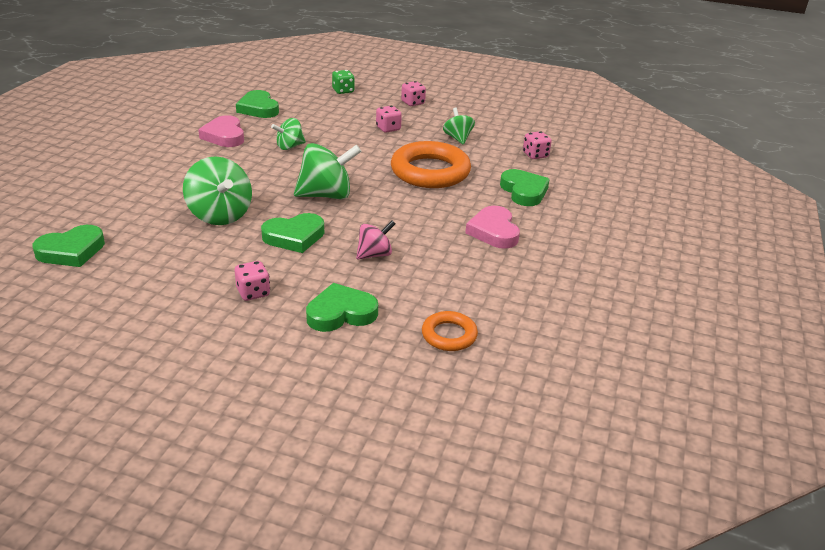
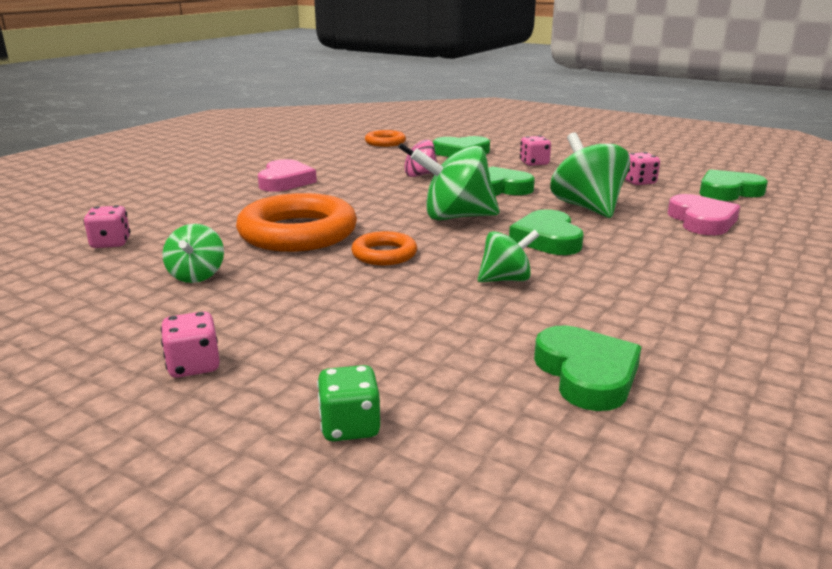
camera: 165 degrees left, 10 degrees down
pink heart [198,115,244,147] -> pink heart moved to [668,194,740,235]
pink dice [376,106,402,133] -> pink dice moved to [625,152,660,185]
green heart [500,169,550,206] -> green heart moved to [509,209,584,255]
none -> orange ring [351,231,417,265]

